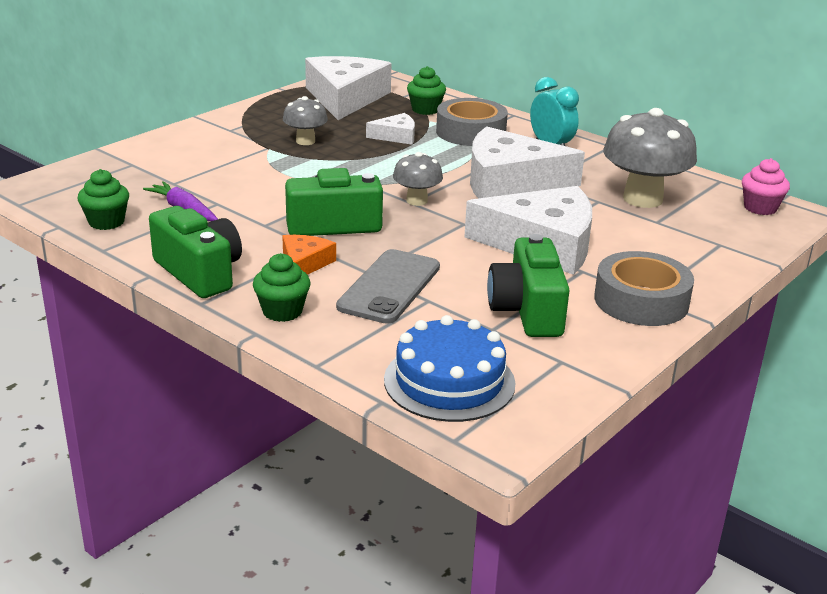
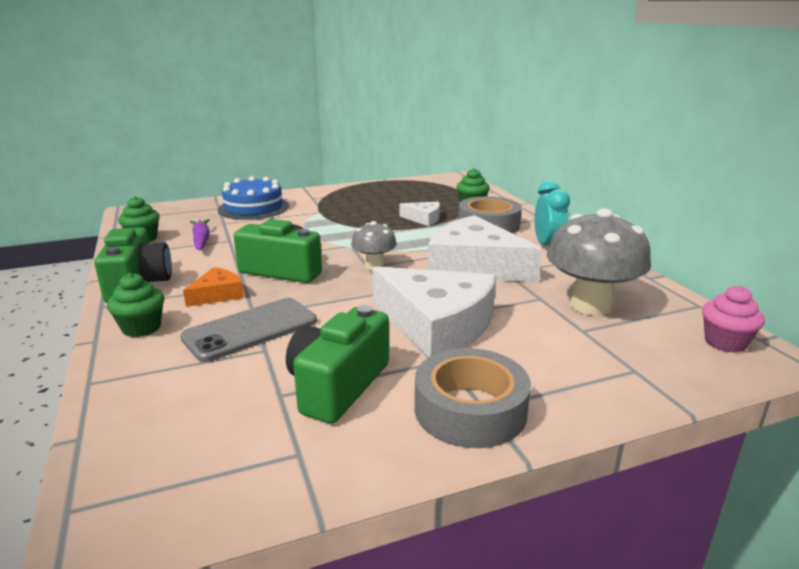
camera: 30 degrees right, 5 degrees down
grey mushroom [283,96,328,145] -> none
white cheese [305,56,392,120] -> none
blue cake [384,315,516,422] -> blue cake moved to [217,176,289,220]

